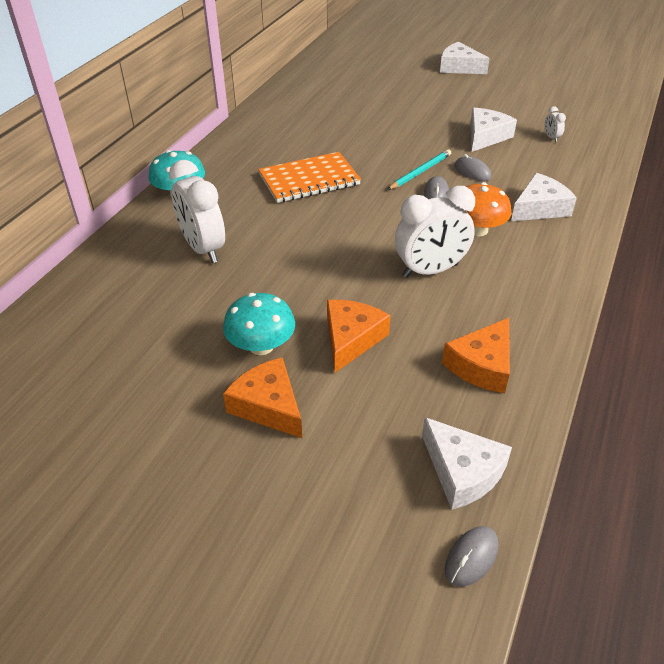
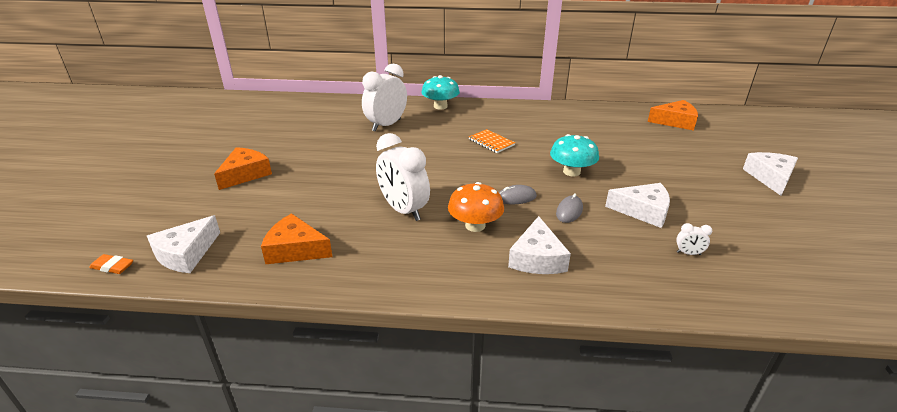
camera: 70 degrees right, 10 degrees down
turquoise mushroom [223,293,295,355] -> turquoise mushroom moved to [550,134,599,176]
orange notebook [258,152,361,203] -> orange notebook [469,129,515,153], size x0.57
orange cheese [327,300,391,373] -> orange cheese moved to [648,100,698,130]
turquoise pencil [387,149,451,190] -> none
grey mouse [445,526,498,587] -> orange eraser [89,254,133,274]
white cheese [511,173,577,221] -> white cheese turned 60 degrees clockwise [508,216,571,274]
white clock [545,106,566,142] -> white clock turned 135 degrees counterclockwise [676,223,712,255]

